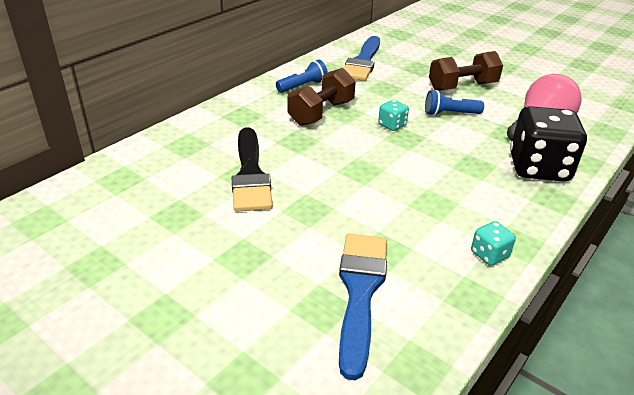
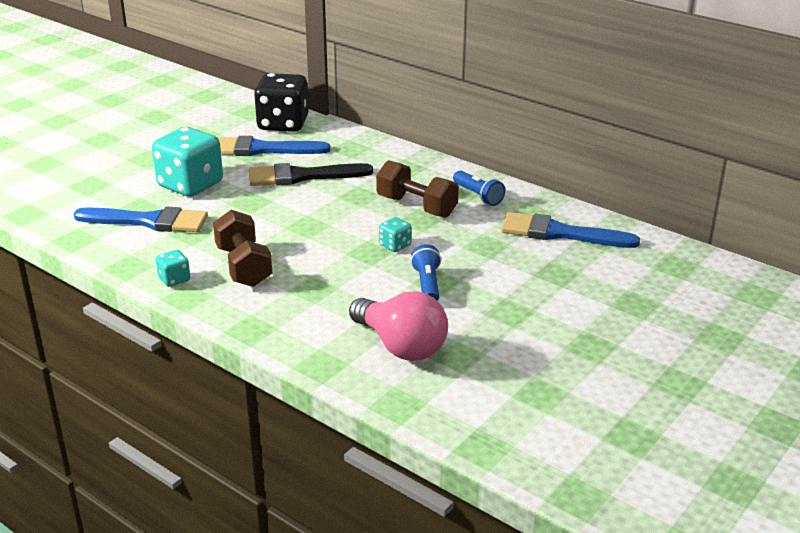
camera: 90 degrees right, 5 degrees down
brown dumbbell [429,51,503,91] -> brown dumbbell moved to [213,210,272,287]
black dice [510,106,587,182] -> black dice moved to [254,73,308,132]
none -> turquoise dice [152,127,223,197]
none -> blue brush [217,136,330,156]

